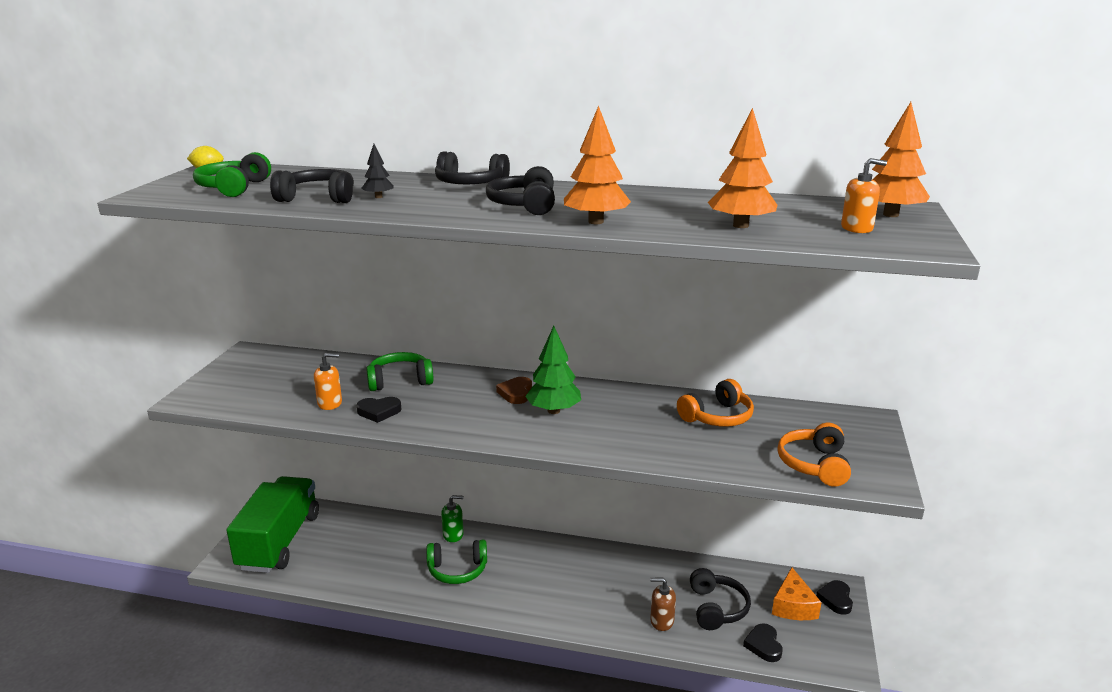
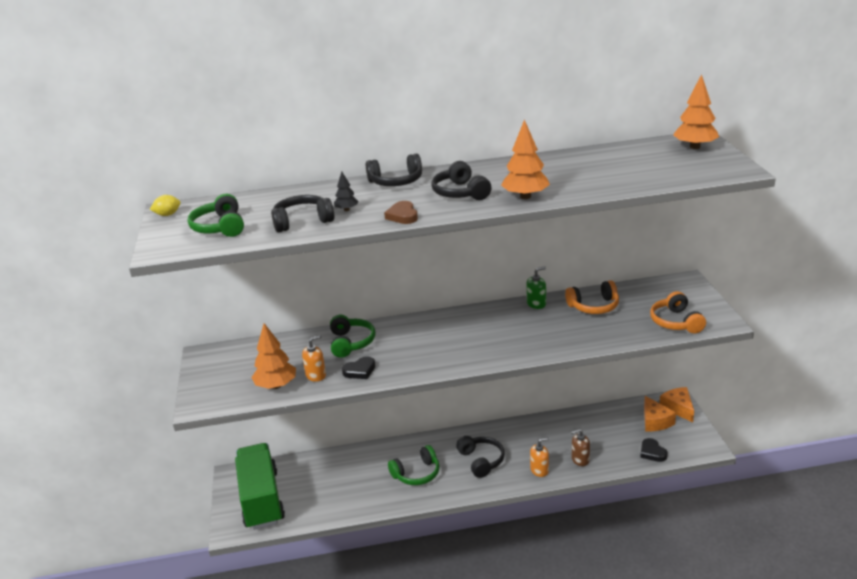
camera: 20 degrees left, 5 degrees up
green headphones [366,352,434,391] -> green headphones turned 120 degrees clockwise [330,315,376,358]
green soap dispenser [441,495,464,542] -> green soap dispenser moved to [526,266,546,309]
brown heart [496,377,532,404] -> brown heart moved to [384,201,418,224]
green tree [525,326,581,414] -> none
orange headphones [677,379,754,427] -> orange headphones turned 45 degrees clockwise [565,280,619,314]
black headphones [690,568,751,630] -> black headphones moved to [456,436,505,478]
orange tree [708,108,777,228] -> orange tree moved to [251,323,296,389]
black heart [816,580,853,615] -> orange cheese [660,387,694,422]
orange soap dispenser [841,158,887,233] -> orange soap dispenser moved to [530,437,549,477]

